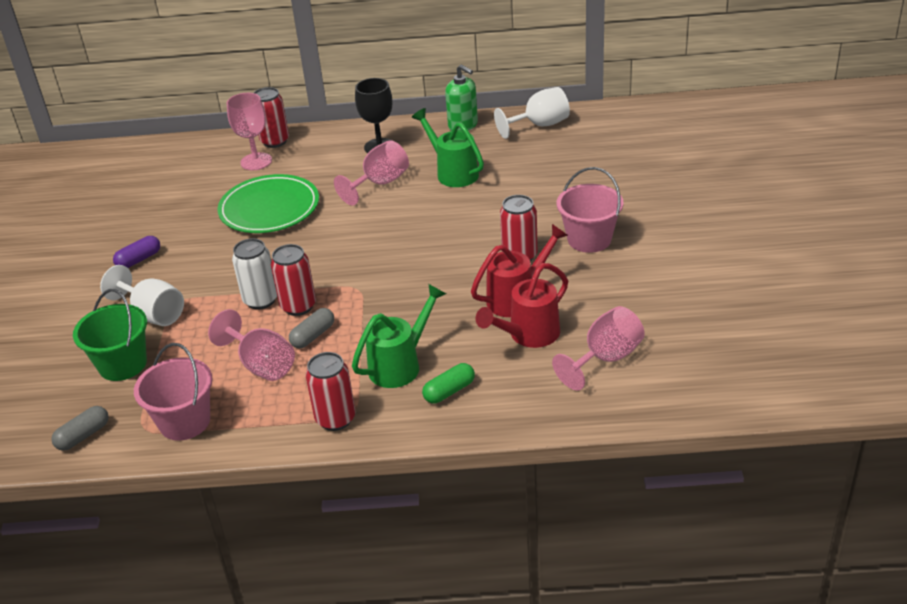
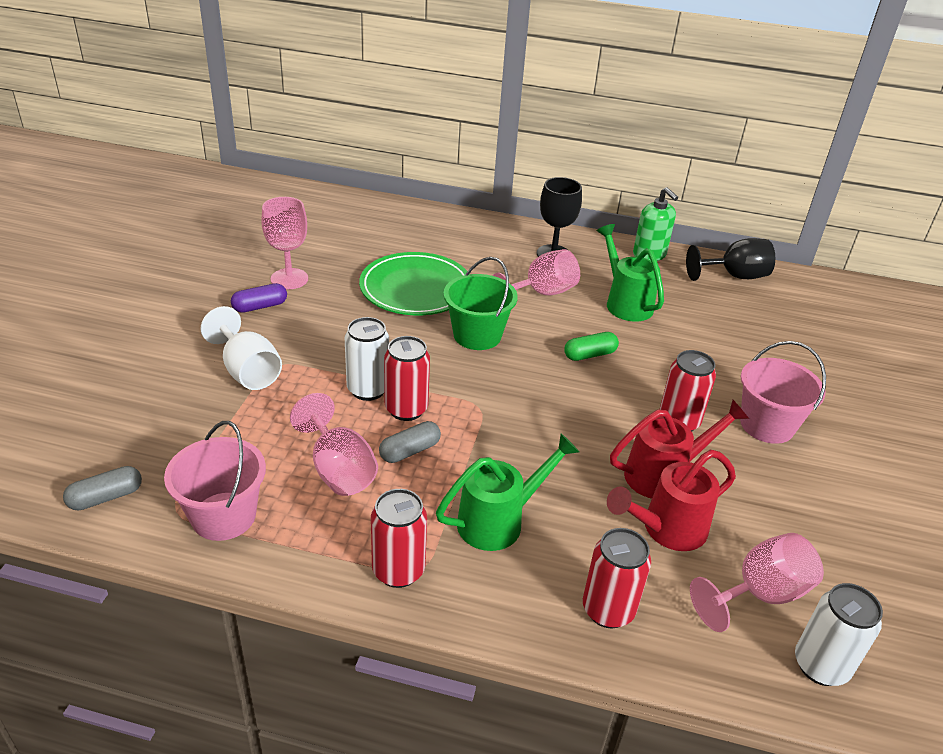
camera: 10 degrees right, 0 degrees up
green bucket [73,289,147,381] -> green bucket moved to [443,257,518,350]
pink goblet [227,93,272,170] -> pink goblet moved to [261,197,308,289]
red can [254,87,289,148] -> red can moved to [583,528,651,628]
green capsule [422,363,475,404] -> green capsule moved to [564,332,619,361]
white goblet [494,87,570,139] -> black goblet [686,238,775,281]
none -> white can [795,583,883,686]

